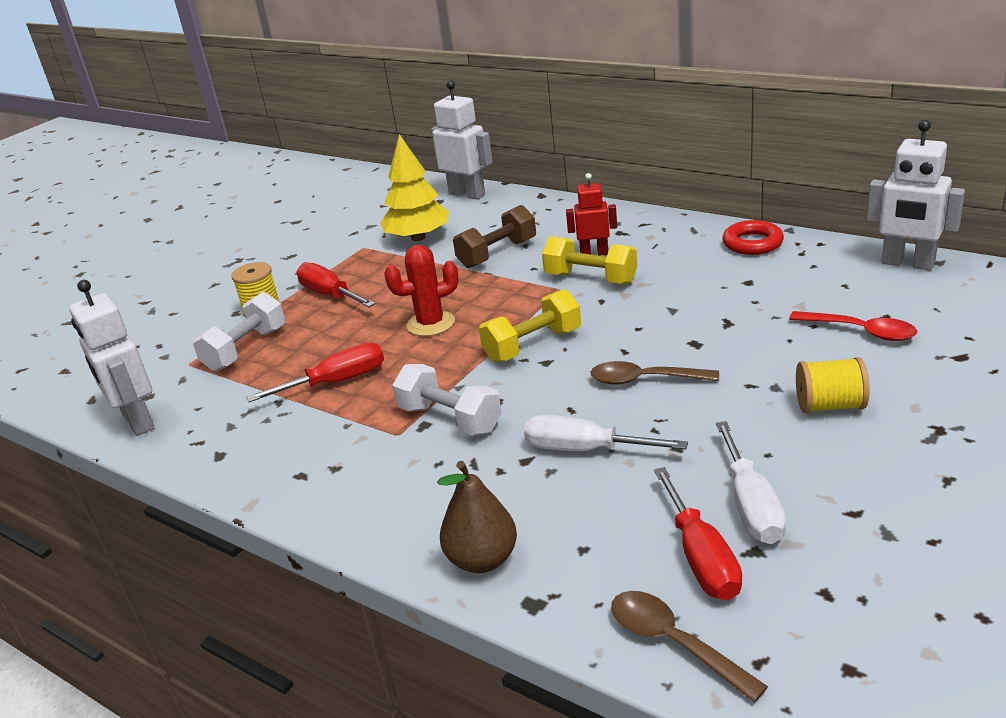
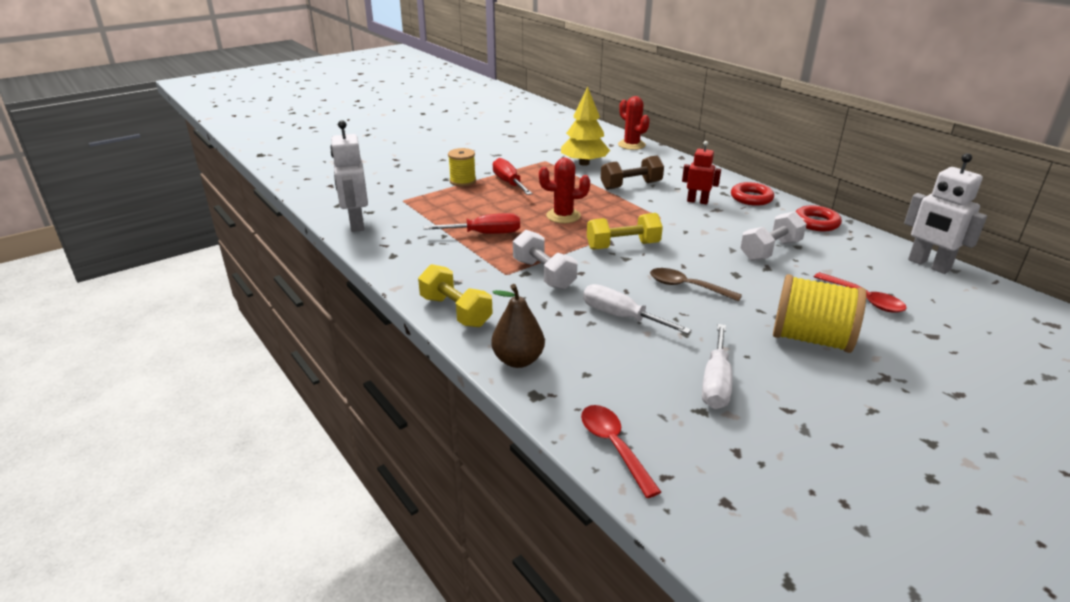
camera: 15 degrees right, 0 degrees up
white dumbbell [193,292,285,372] -> white dumbbell moved to [740,211,807,261]
white robot [431,80,493,200] -> red cactus [618,96,650,150]
yellow dumbbell [542,236,637,284] -> yellow dumbbell moved to [418,264,493,327]
brown spoon [611,591,768,702] -> red spoon [581,405,661,498]
red screwdriver [654,467,742,600] -> none
yellow spool [796,357,869,413] -> yellow spool [773,274,866,353], size x1.64
none -> red ring [731,182,774,206]

